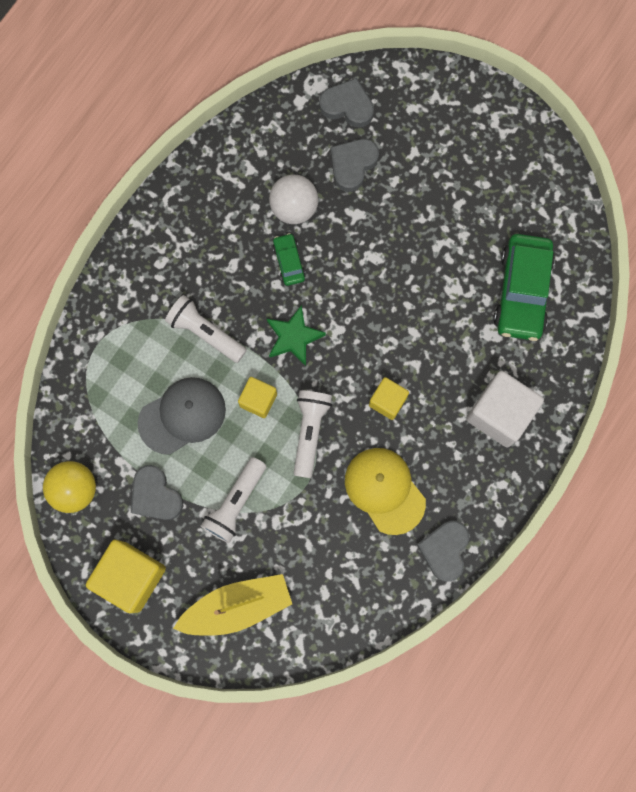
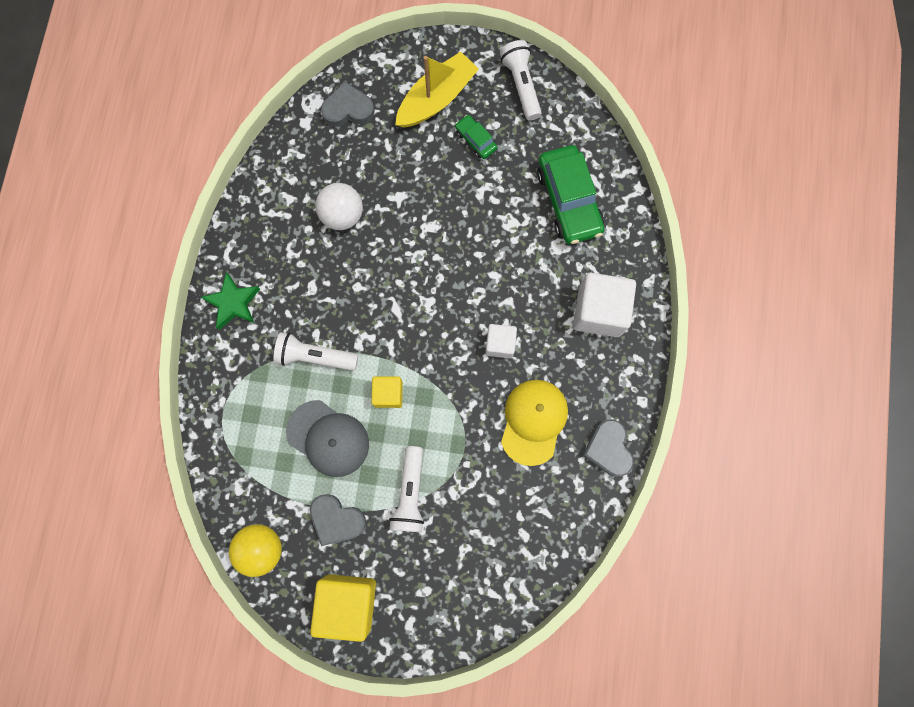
camera: 25 degrees left, 0 degrees up
grey cap [138,377,226,455] -> grey cap turned 90 degrees clockwise [286,400,369,477]
yellow boat [173,574,292,636] -> yellow boat moved to [395,52,479,128]
green star [267,305,326,366] -> green star moved to [201,272,260,330]
green car [273,233,306,286] -> green car moved to [455,115,497,159]
white flashlight [294,390,332,478] -> white flashlight moved to [500,40,542,121]
grey heart [330,139,379,192] -> none
yellow cap [345,448,426,535] -> yellow cap turned 75 degrees clockwise [501,380,568,466]
yellow cube [369,377,409,420] -> white cube [485,324,517,358]

